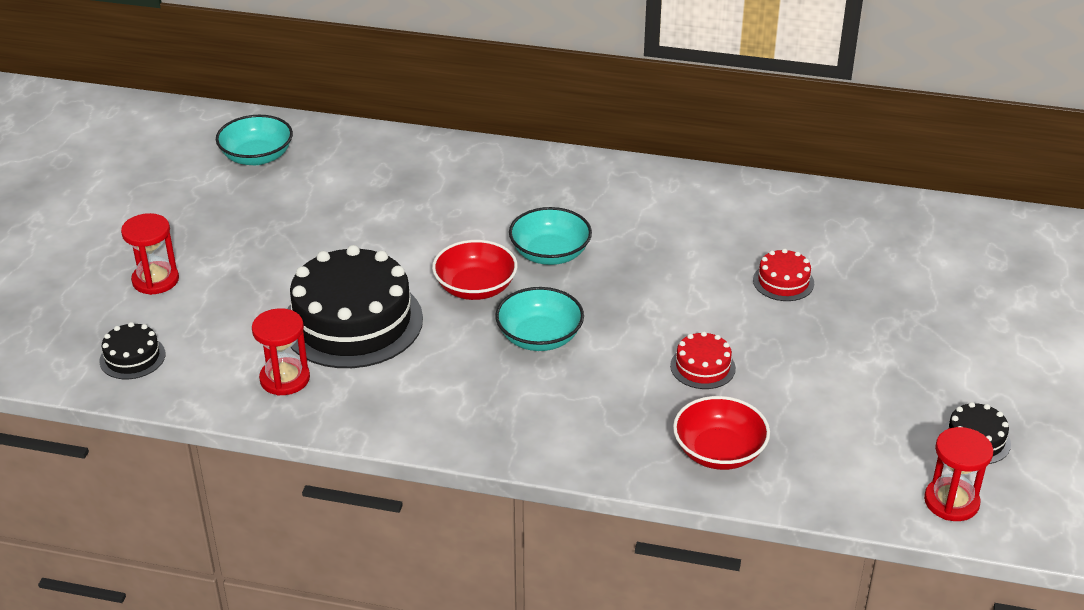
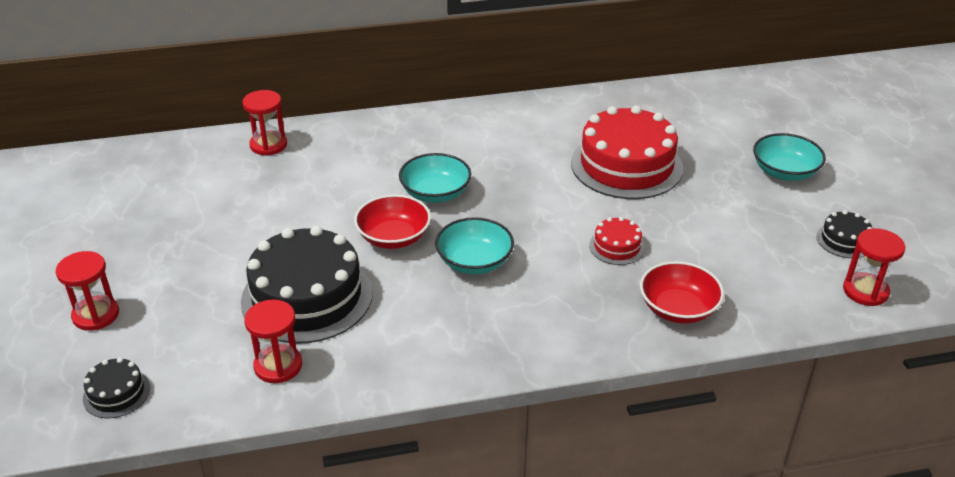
camera: 25 degrees left, 0 degrees up
turquoise bowl [216,115,293,165] -> turquoise bowl moved to [753,133,826,181]
red cake [753,248,814,301] -> red cake [571,105,683,199], size x2.22
none -> red hourglass [243,90,287,156]

